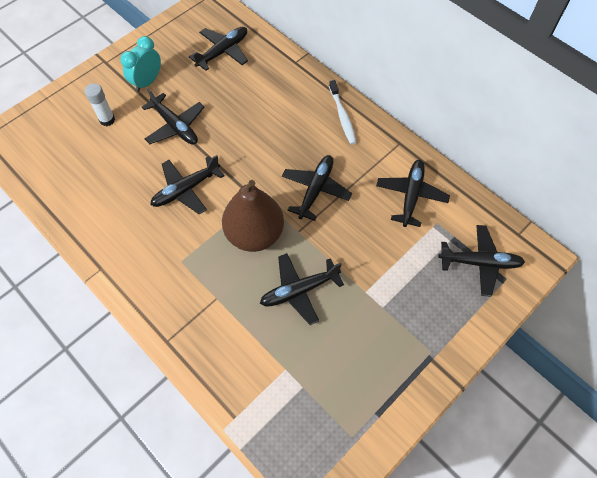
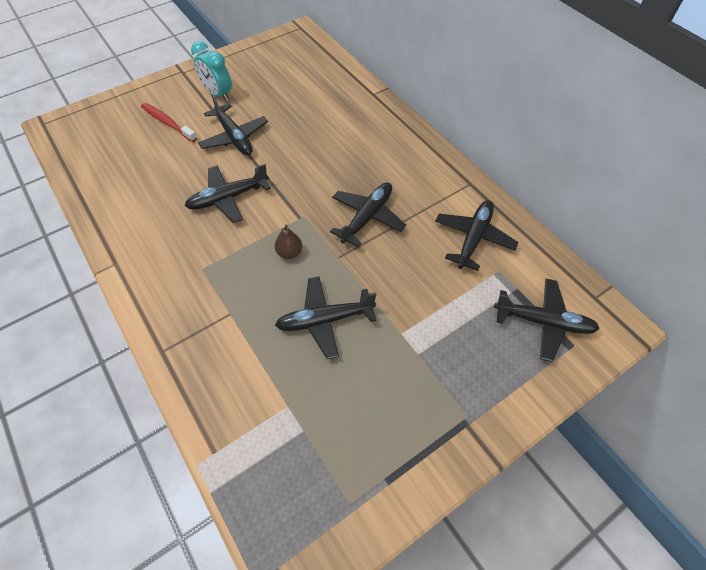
camera: 10 degrees right, 5 degrees down
white glue stick [85,83,115,126] -> red toothbrush [141,103,197,142]
turquoise clock [120,36,161,92] -> turquoise clock turned 90 degrees counterclockwise [191,41,232,101]
black plane [189,27,248,71] -> none
brown pear [222,180,284,252] -> brown pear [275,225,302,259], size x0.40
white toothbrush [329,80,357,145] -> none

